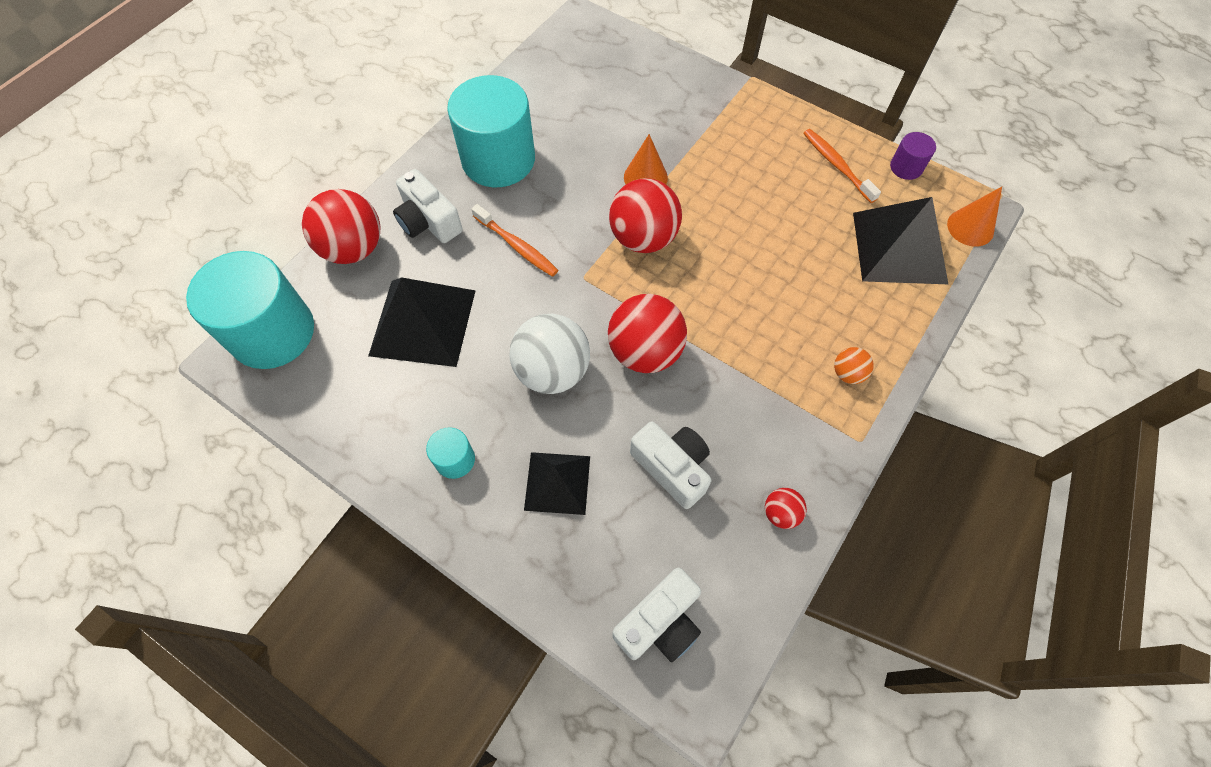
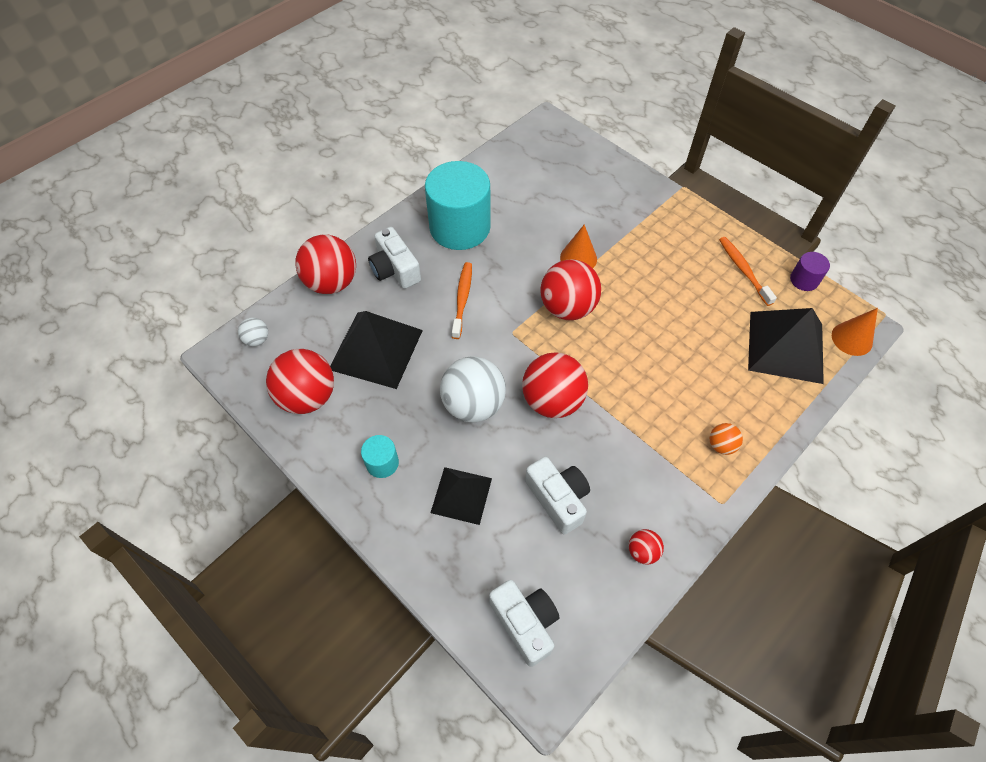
camera: 10 degrees right, 5 degrees down
turquoise cylinder [186,251,314,369] -> white ball [238,317,268,346]
orange toothbrush [471,204,558,277] -> orange toothbrush turned 135 degrees counterclockwise [452,262,472,339]
white camera [612,568,701,662] -> white camera turned 90 degrees counterclockwise [489,580,559,667]
none -> red ball [266,349,334,414]

